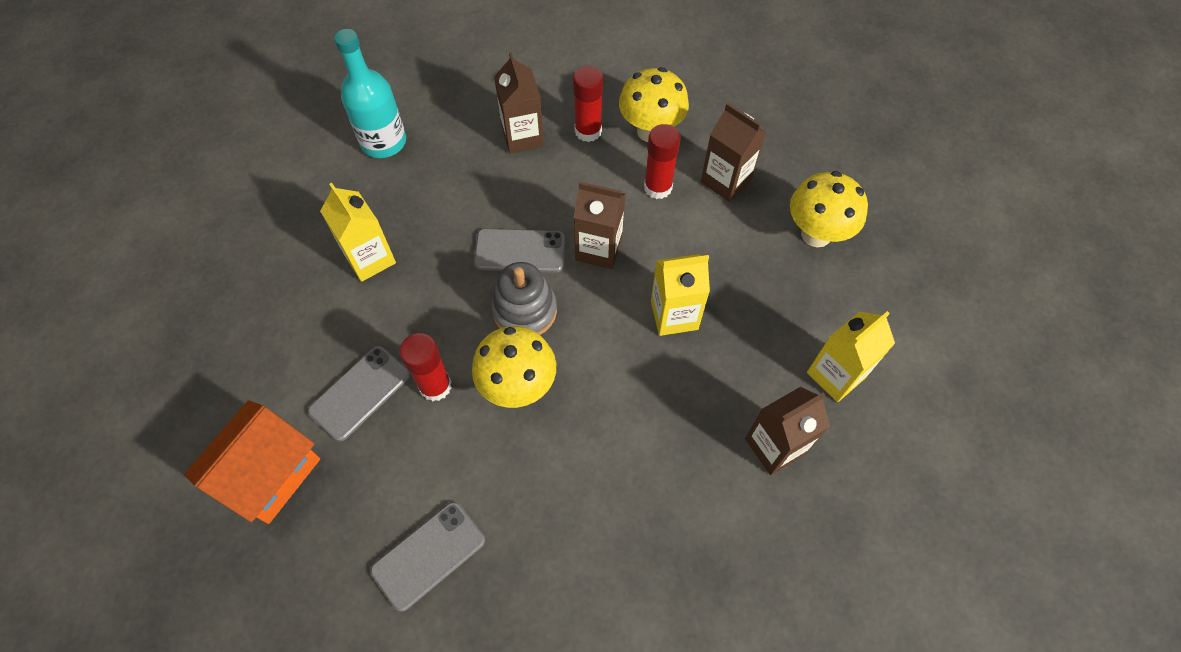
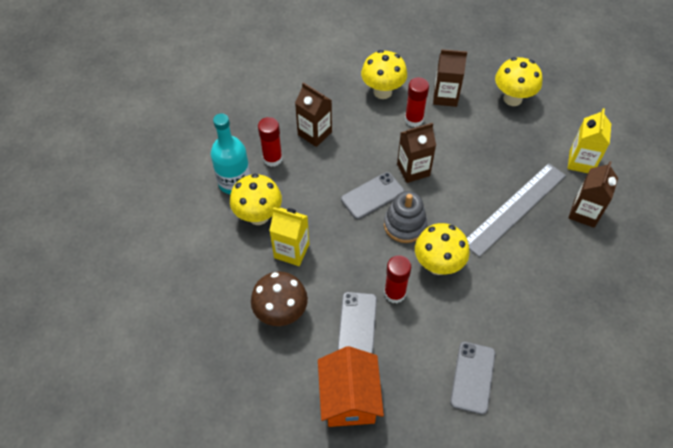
camera: 35 degrees left, 5 degrees down
red glue stick [573,66,603,142] -> red glue stick moved to [258,117,282,167]
yellow carton [651,254,710,336] -> none
none -> yellow mushroom [230,174,282,225]
none -> brown mushroom [251,272,308,326]
none -> grey ruler [467,163,566,257]

